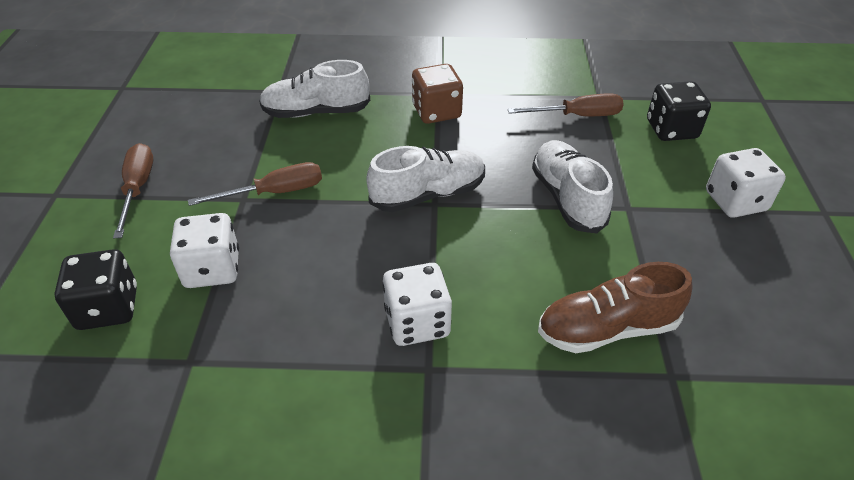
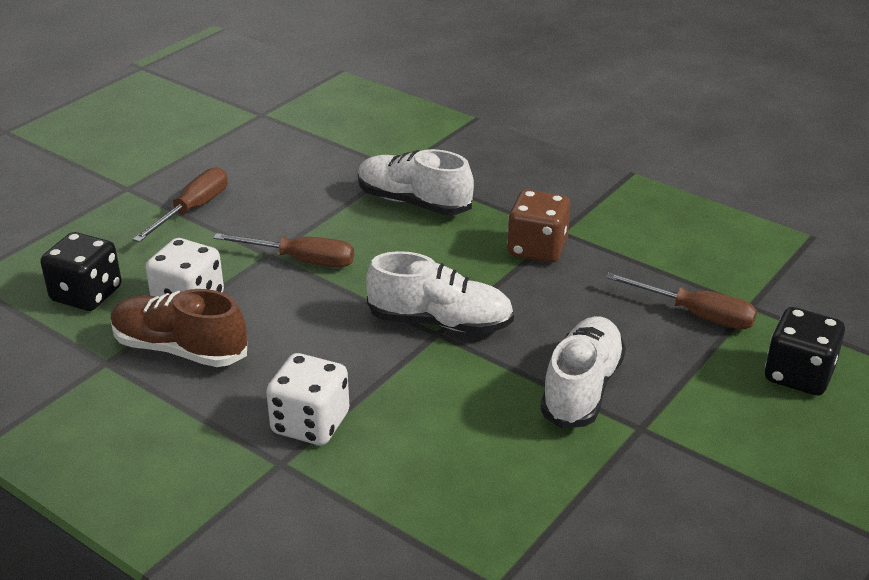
camera: 35 degrees right, 10 degrees down
brown shoe [538,262,692,353] -> brown shoe moved to [111,289,247,367]
white dice [706,148,786,218] -> none

